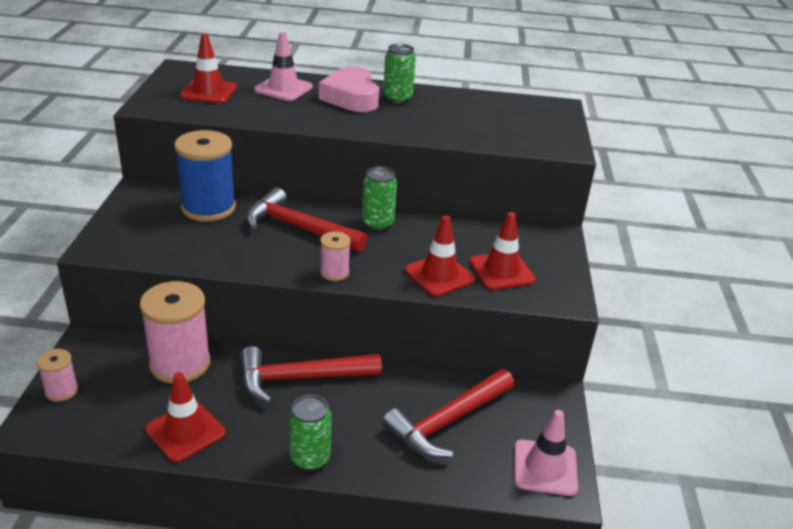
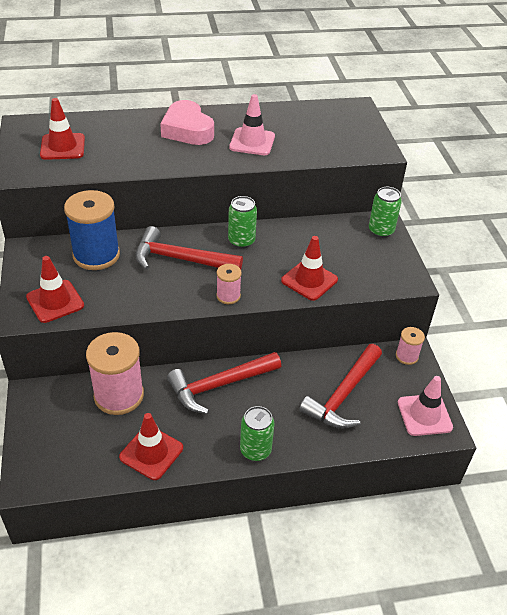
camera: 15 degrees left, 10 degrees up
pink spool [37,349,78,402] -> pink spool moved to [396,327,425,365]
pink traffic cone [254,32,313,101] -> pink traffic cone moved to [229,94,275,155]
green can [383,44,416,104] -> green can moved to [369,187,402,238]
red traffic cone [469,212,536,290] -> red traffic cone moved to [26,256,84,323]

